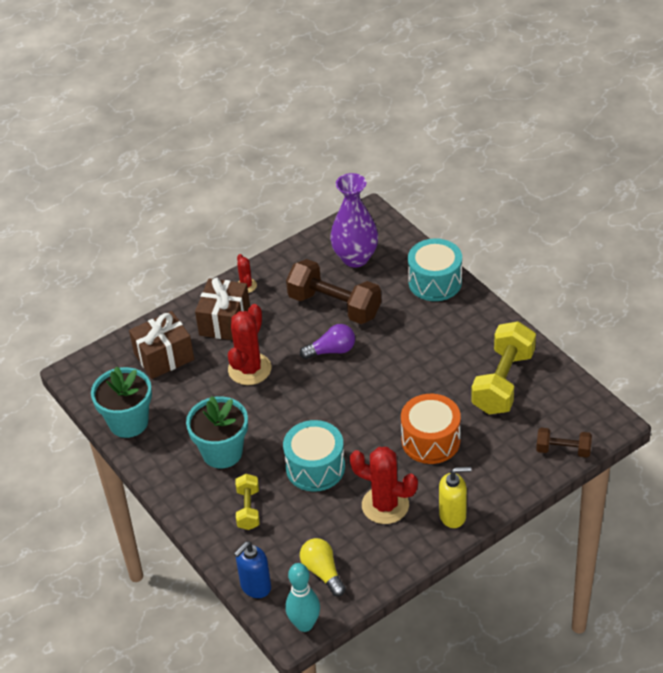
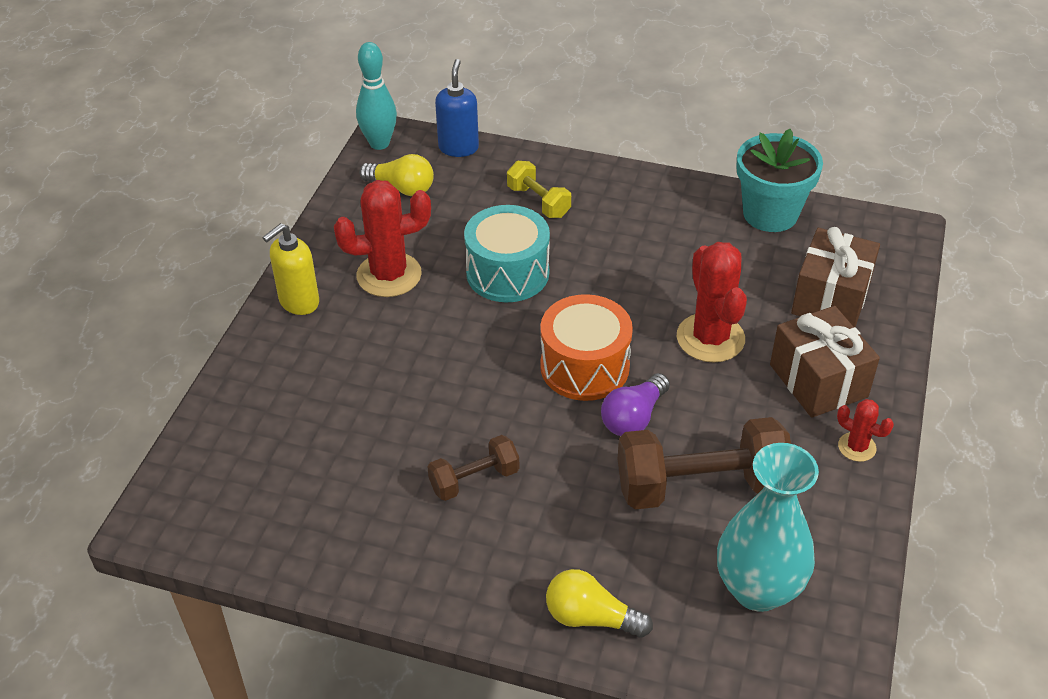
camera: 140 degrees right, 0 degrees up
turquoise flower pot [186,396,248,469] -> none
purple vase [330,173,378,267] -> turquoise vase [717,443,819,612]
orange drum [401,394,461,464] -> orange drum moved to [540,294,633,401]
turquoise drum [408,238,462,301] -> yellow light bulb [546,569,653,638]
yellow dumbbell [471,321,536,414] -> none
brown dumbbell [536,428,592,458] -> brown dumbbell moved to [428,435,519,501]

